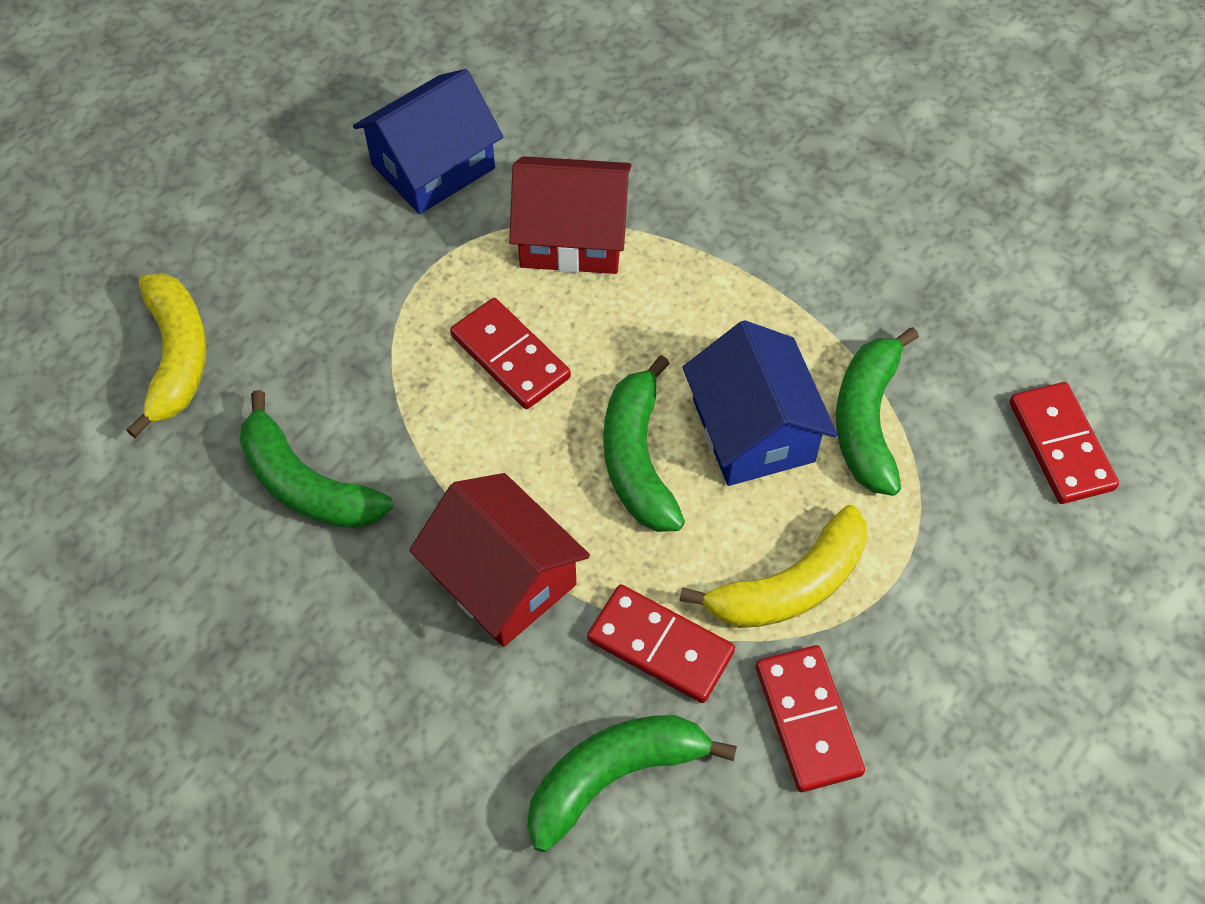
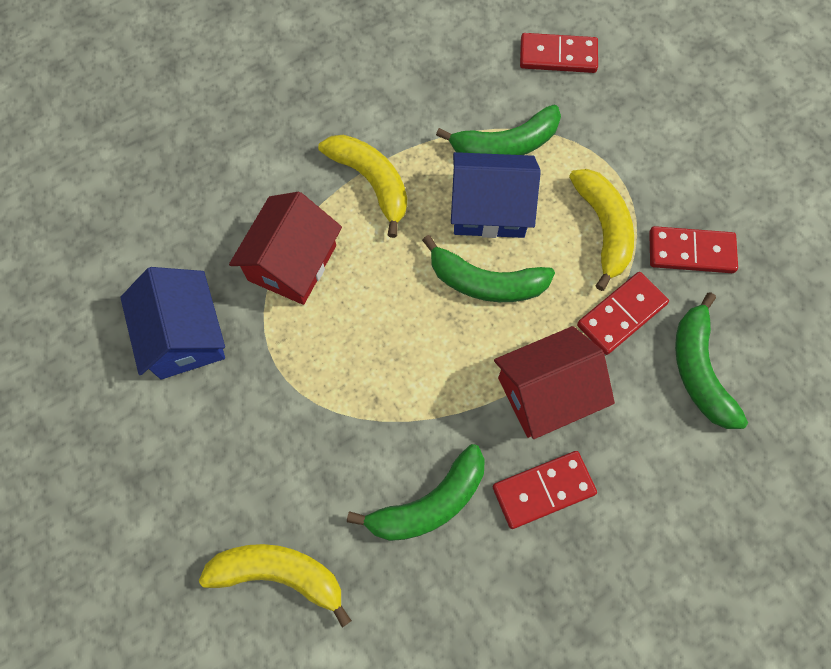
camera: 70 degrees left, 10 degrees up
red domino [450,298,571,409] -> red domino moved to [493,451,597,529]
green banana [836,327,919,496] -> green banana turned 45 degrees counterclockwise [436,105,561,155]
none -> yellow banana [318,135,407,238]

